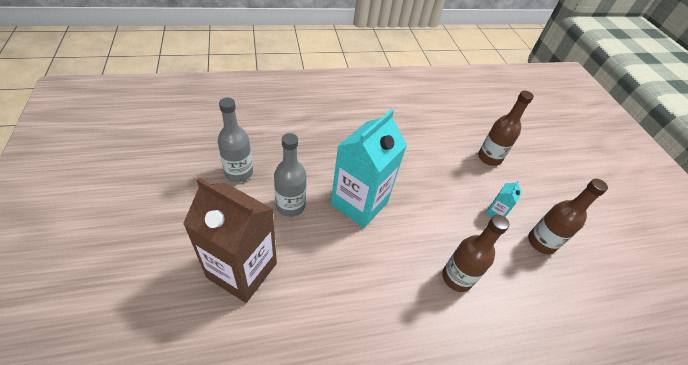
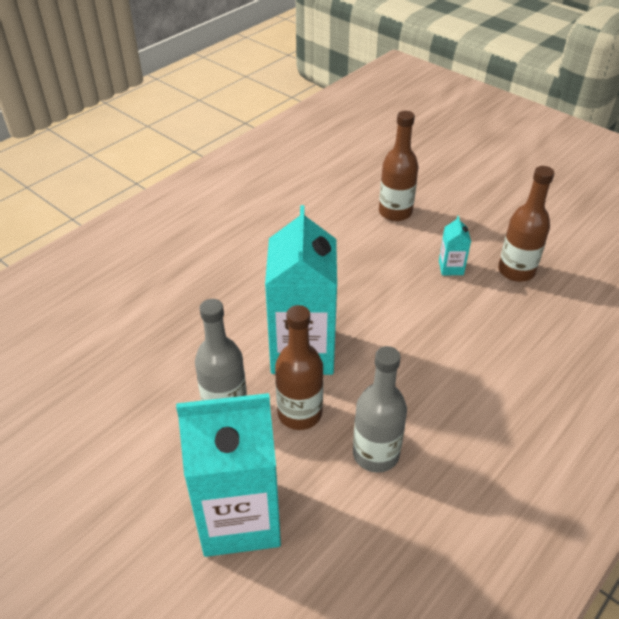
camera: 30 degrees left, 5 degrees down
brown carton [183,178,277,303] -> turquoise carton [176,393,281,557]
grey bottle [218,98,253,182] -> grey bottle moved to [353,346,407,473]
brown bottle [442,215,509,292] -> brown bottle moved to [275,305,323,430]

